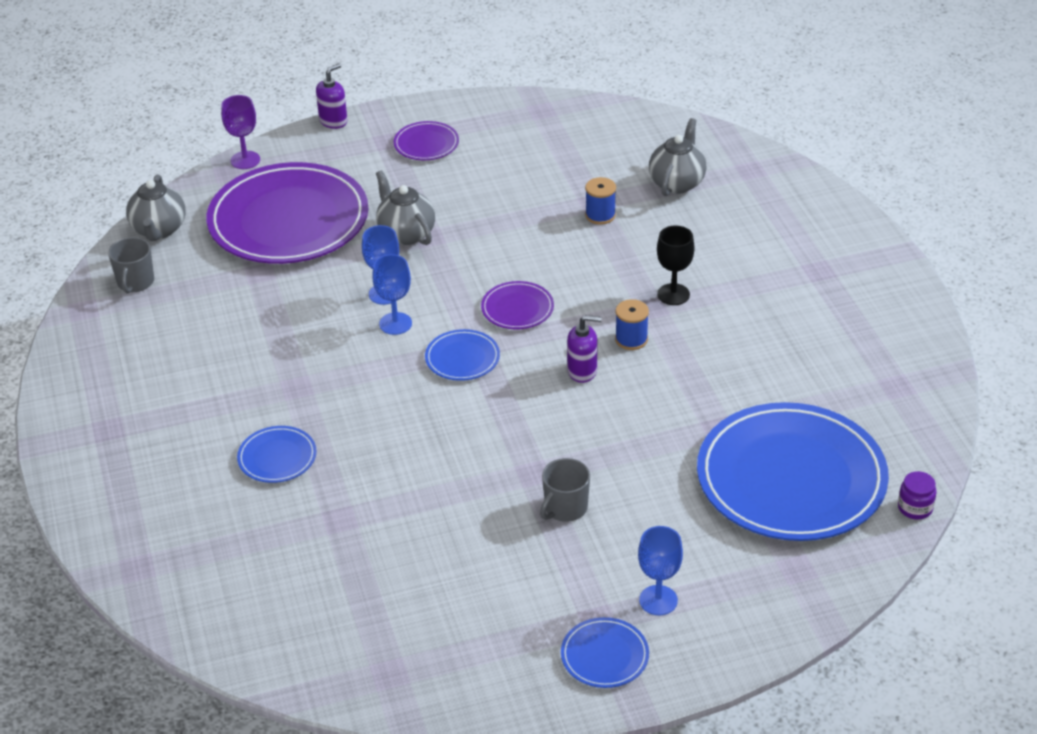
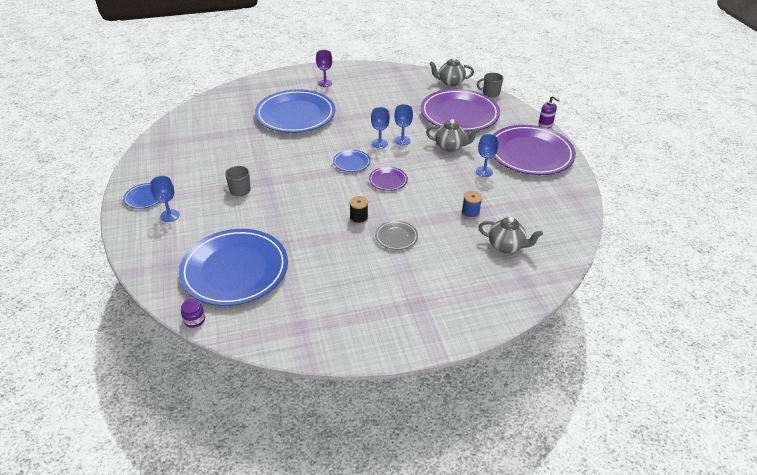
camera: 90 degrees right, 0 degrees up
grey mug [108,237,154,293] -> grey mug moved to [477,73,503,97]
purple goblet [221,95,260,169] -> purple goblet moved to [316,50,332,87]
blue plate [237,426,317,483] -> blue plate [255,89,335,133], size x2.35
grey teapot [376,170,435,245] -> grey teapot turned 45 degrees clockwise [426,119,479,152]
purple plate [394,121,459,160] -> purple plate [493,125,576,175], size x2.35
purple soap dispenser [567,315,602,383] -> none
blue spool [615,299,649,350] -> black spool [349,196,368,224]
black goblet [657,225,695,305] -> grey plate [375,221,418,250]
none -> blue goblet [476,134,499,177]

